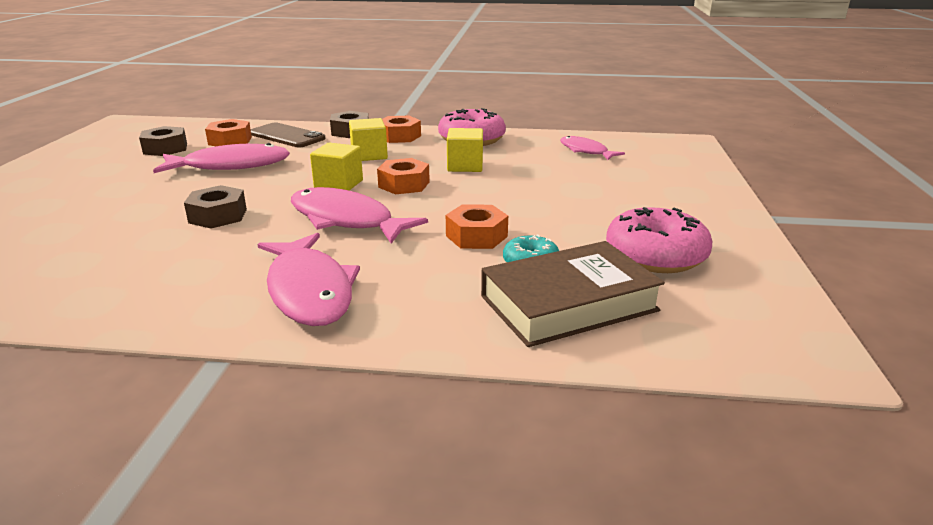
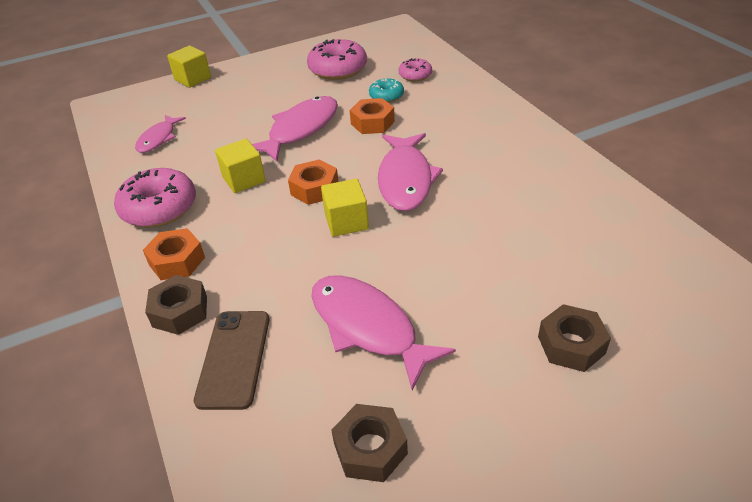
camera: 120 degrees left, 15 degrees up
brown nut [184,185,247,229] -> brown nut moved to [538,304,611,372]
orange nut [205,119,252,146] -> none
pink fish [258,233,360,326] -> pink fish moved to [252,96,338,162]
yellow cube [349,118,388,161] -> yellow cube moved to [167,46,211,88]
brown book [481,241,665,347] -> pink donut [399,58,432,82]

